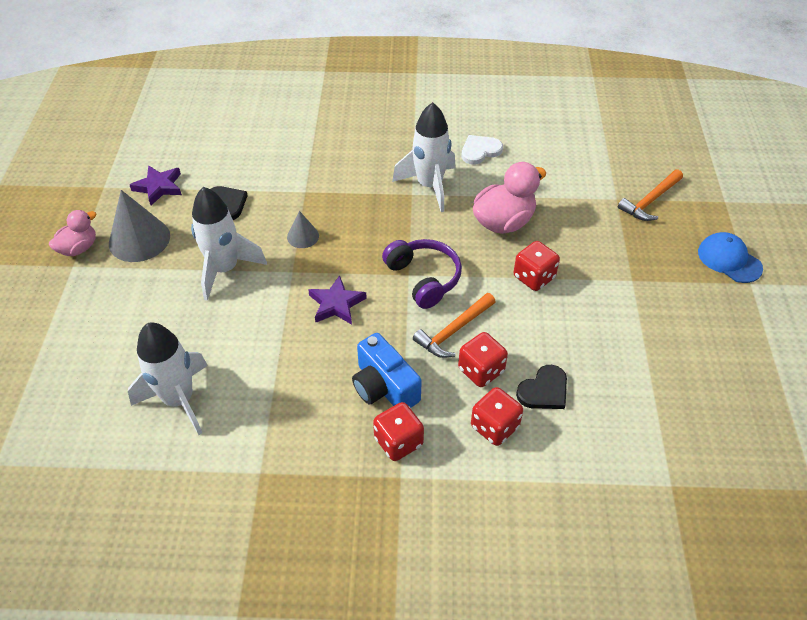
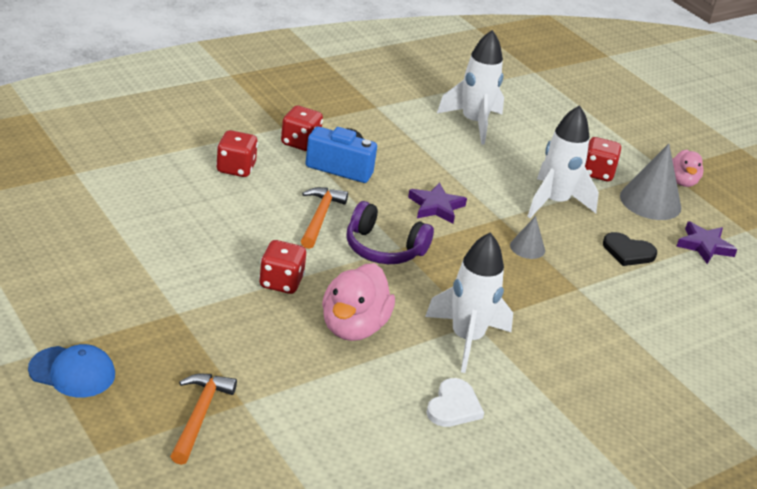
camera: 140 degrees right, 15 degrees down
red dice [458,332,508,387] -> red dice moved to [585,137,621,181]
black heart [516,365,567,409] -> none

